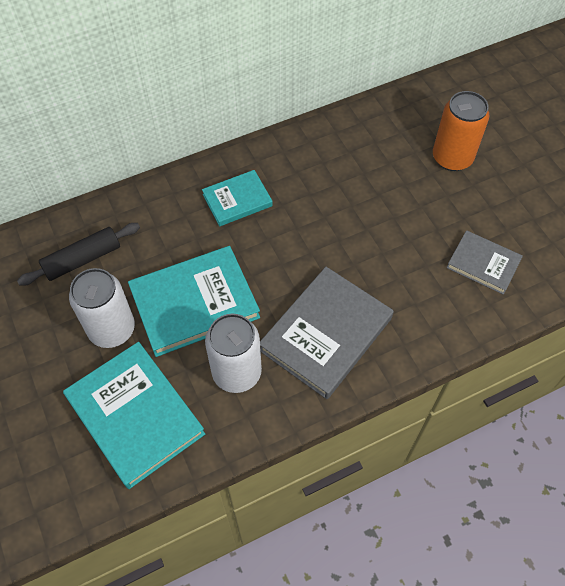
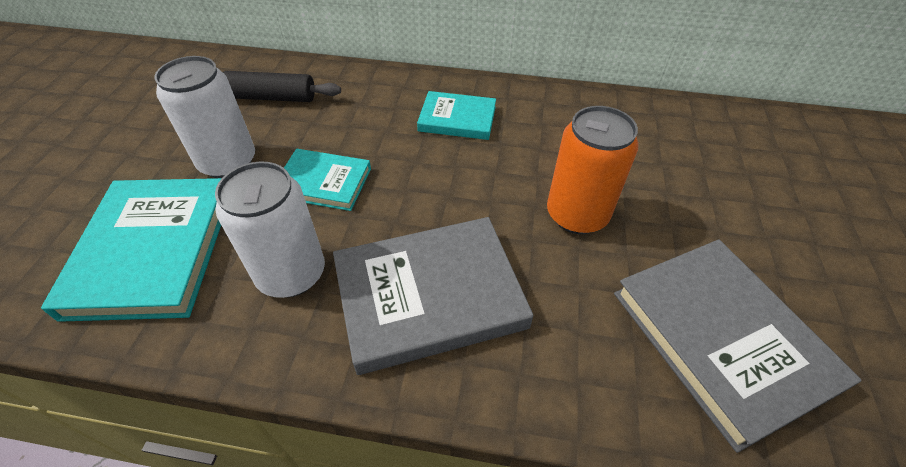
camera: 35 degrees right, 10 degrees down
turquoise book [128,246,260,357] -> turquoise book [284,149,371,211], size x0.58
orange can [433,91,489,171] -> orange can moved to [547,106,639,234]
grey book [447,230,523,295] -> grey book [614,239,862,453], size x1.74

